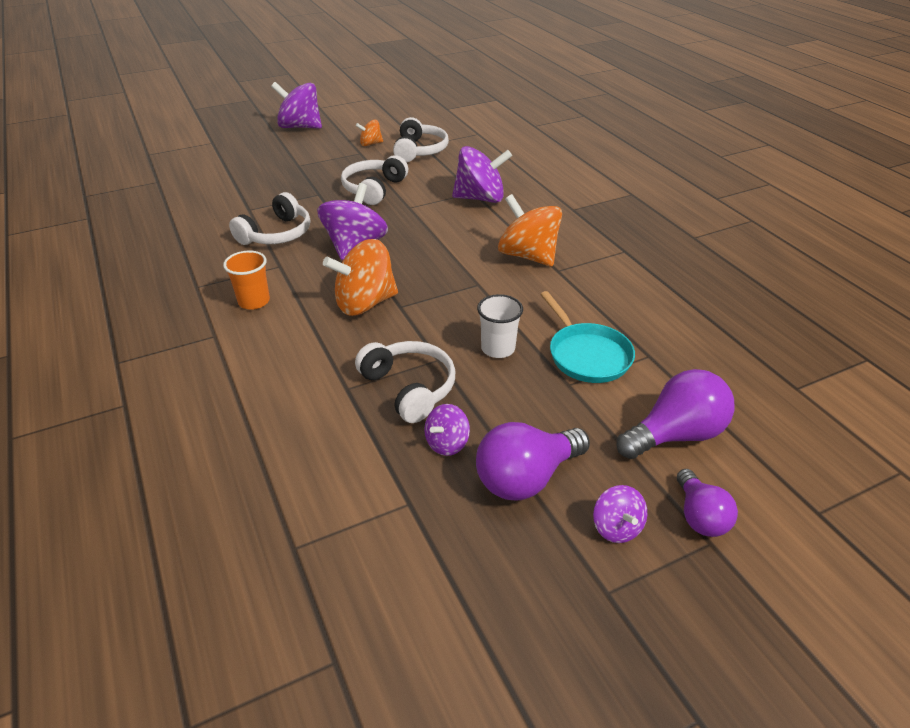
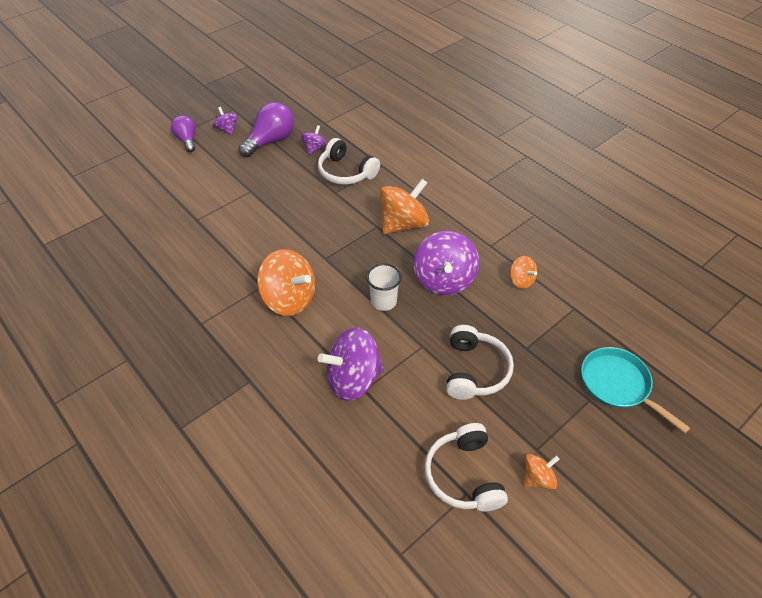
camera: 165 degrees right, 10 degrees up
orange cup [223,251,270,310] -> none
white headphones [229,192,310,245] -> orange spinning top [510,256,537,289]
purple spinning top [271,82,322,129] -> none
white cup [477,294,523,358] -> white cup moved to [367,263,402,311]
turquoise pan [540,291,635,383] -> turquoise pan moved to [581,347,690,433]
purple light bulb [616,369,735,459] -> none

